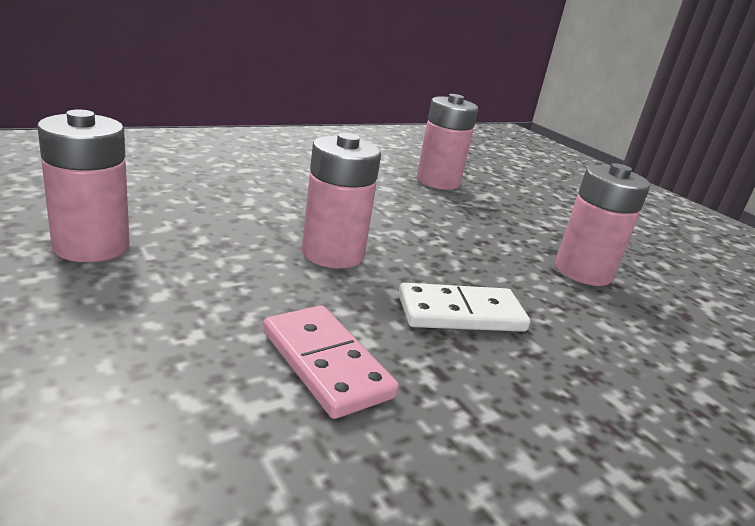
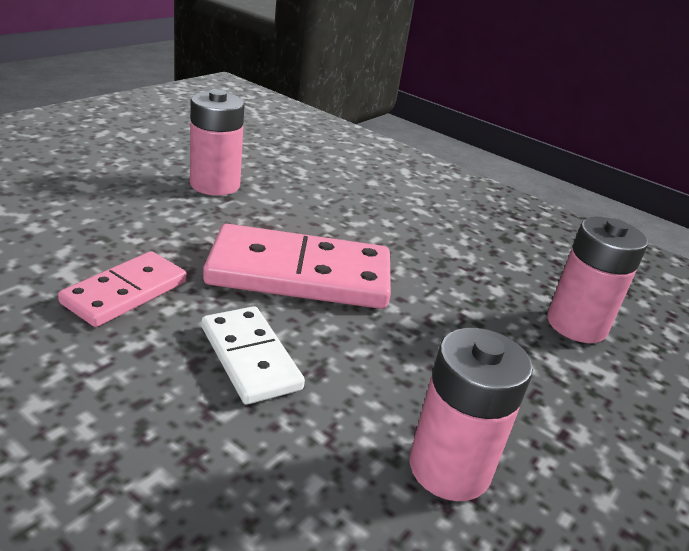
camera: 70 degrees right, 5 degrees up
pink battery [302,133,381,268] -> pink domino [203,224,391,309]

